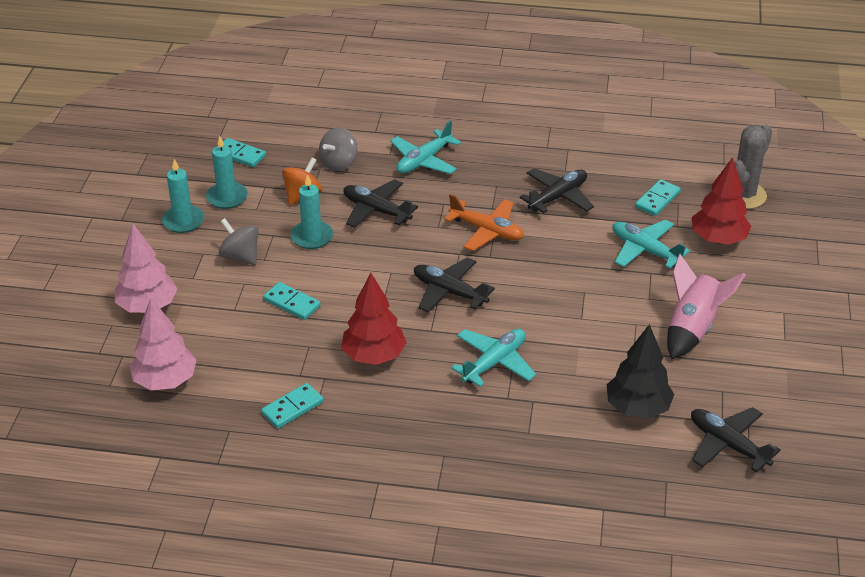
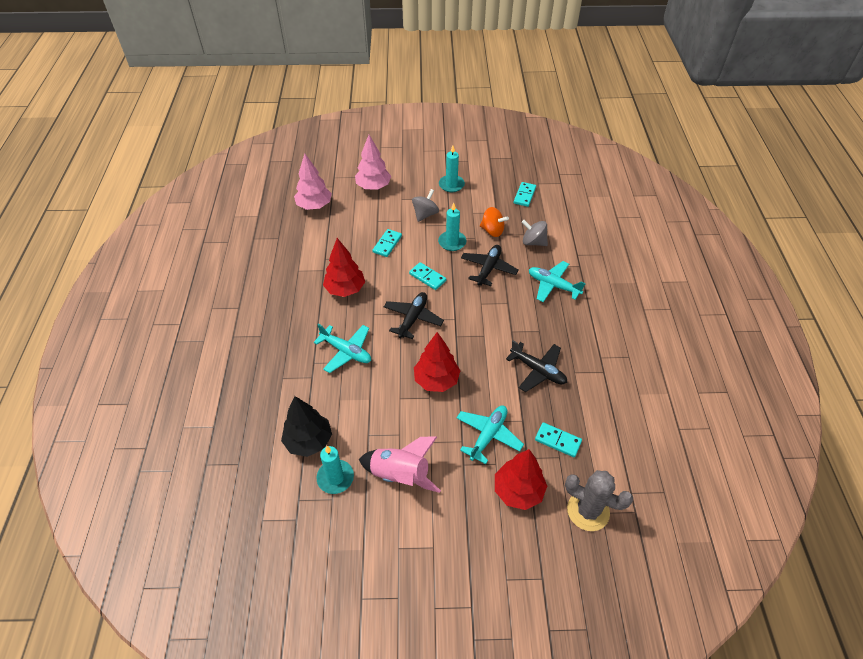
camera: 80 degrees right, 10 degrees up
turquoise candle [206,136,248,209] -> turquoise candle moved to [316,446,354,494]
turquoise domino [261,383,324,429] -> turquoise domino moved to [409,262,446,290]
orange plane [444,194,524,251] -> none
black plane [691,407,781,473] -> none
none -> red tree [414,332,460,392]

